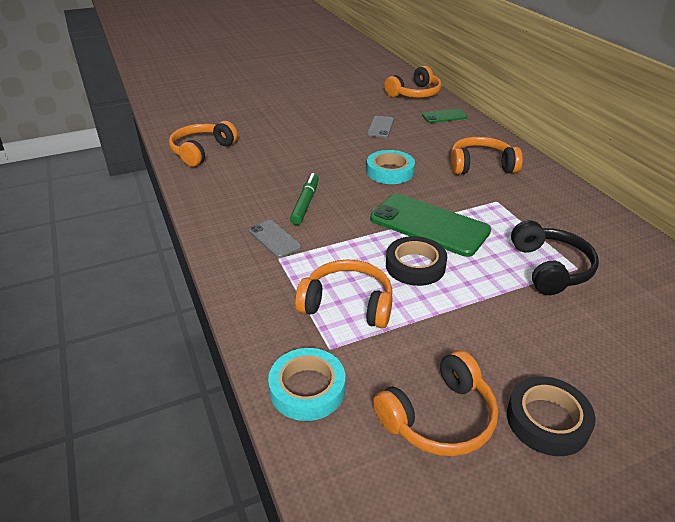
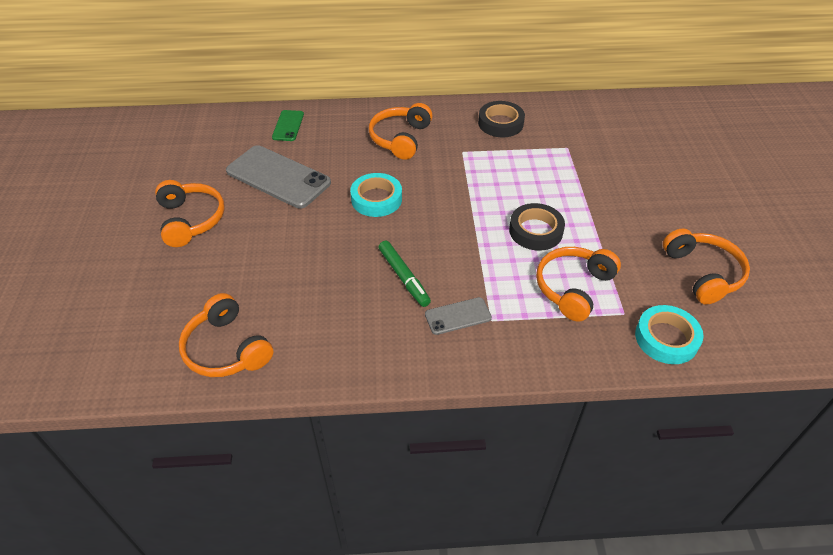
camera: 70 degrees left, 10 degrees up
green marker [290,173,319,225] -> green marker turned 150 degrees counterclockwise [378,240,431,307]
grey phone [367,116,394,138] -> grey phone [226,145,331,209], size x1.98
green phone [370,194,491,257] -> none
orange headphones [384,66,442,98] -> orange headphones moved to [155,180,225,247]
black tape [507,376,596,456] -> black tape moved to [478,101,525,137]
black headphones [511,220,599,295] -> none

